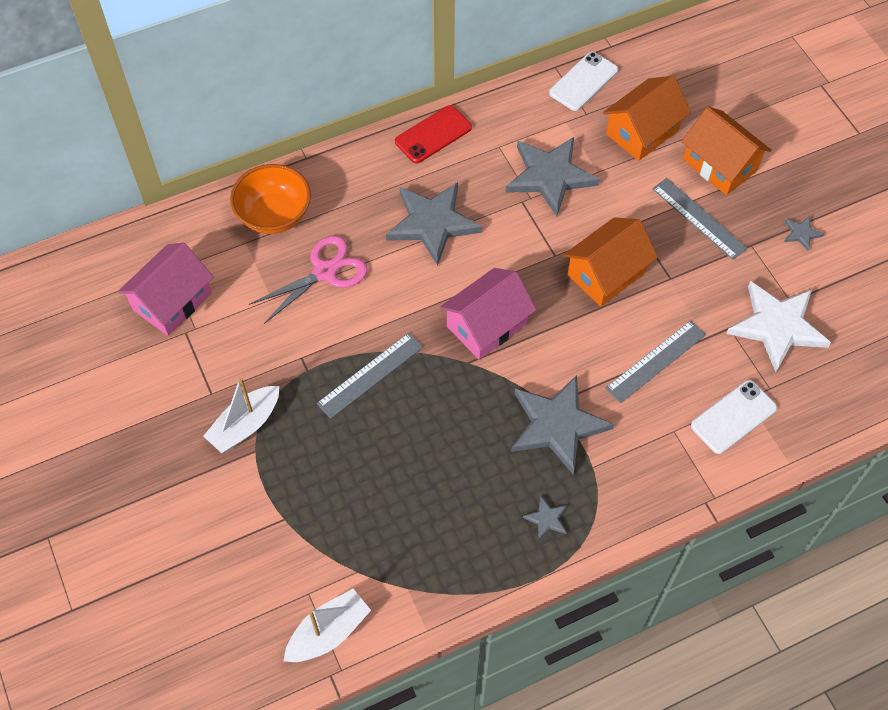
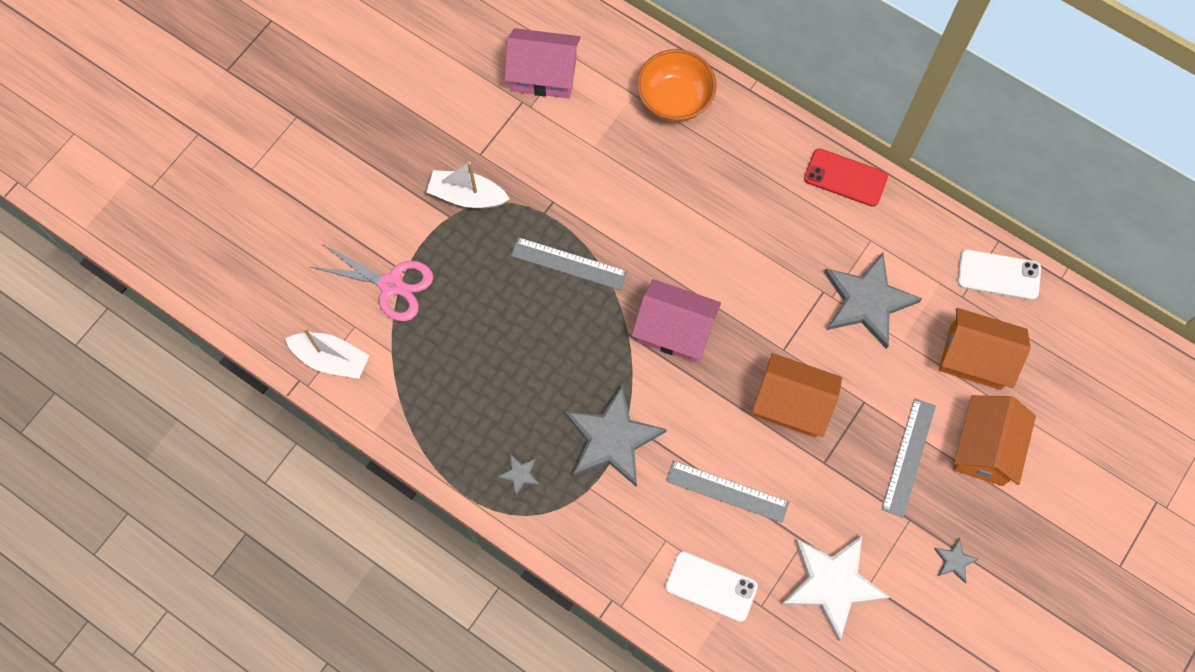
camera: 60 degrees right, 10 degrees up
pink scissors [249,236,368,324] -> pink scissors moved to [311,244,433,321]
grey star [386,182,482,266] -> none

